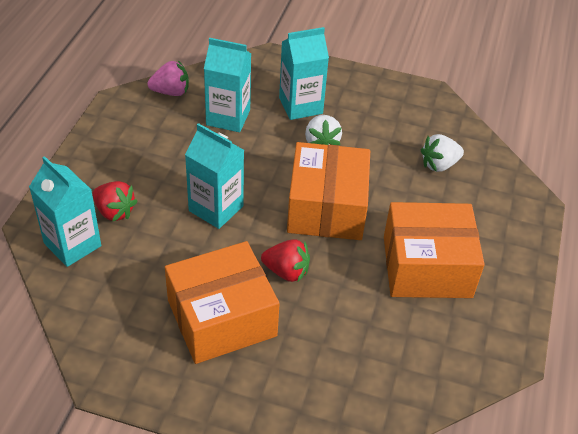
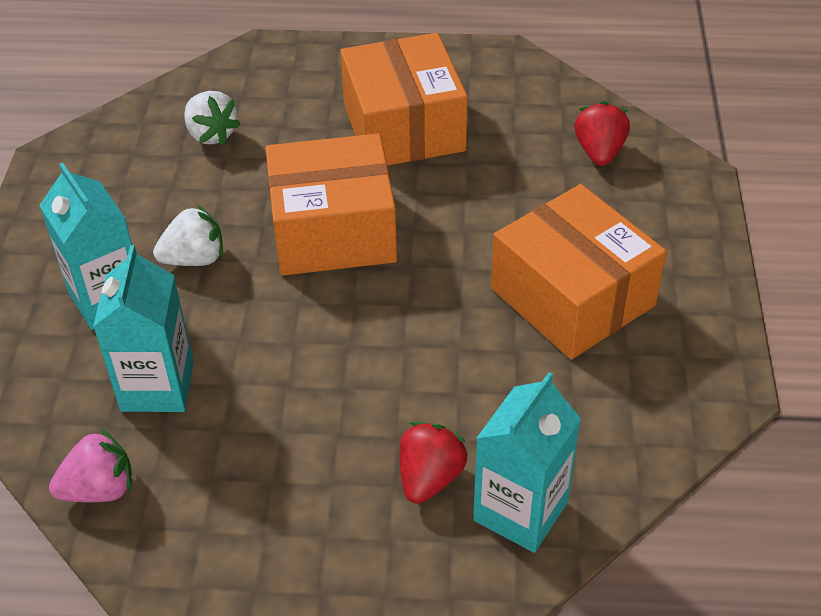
camera: 100 degrees left, 0 degrees up
pink strawberry [147,60,189,96] -> pink strawberry turned 90 degrees clockwise [49,429,132,502]
turquoise carton [185,123,244,229] -> none
red strawberry [261,239,310,283] -> red strawberry moved to [574,101,630,166]

